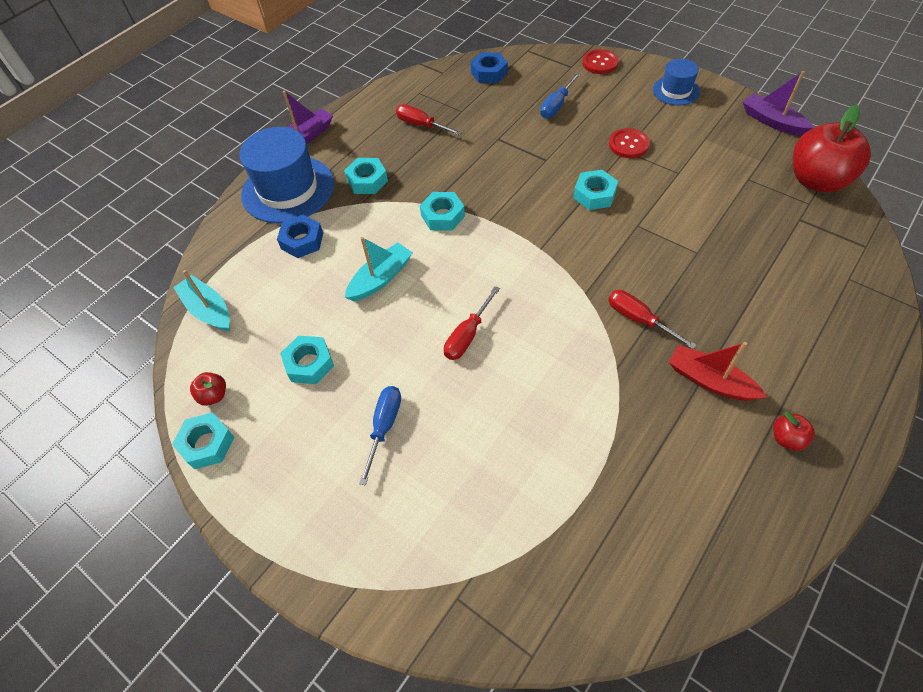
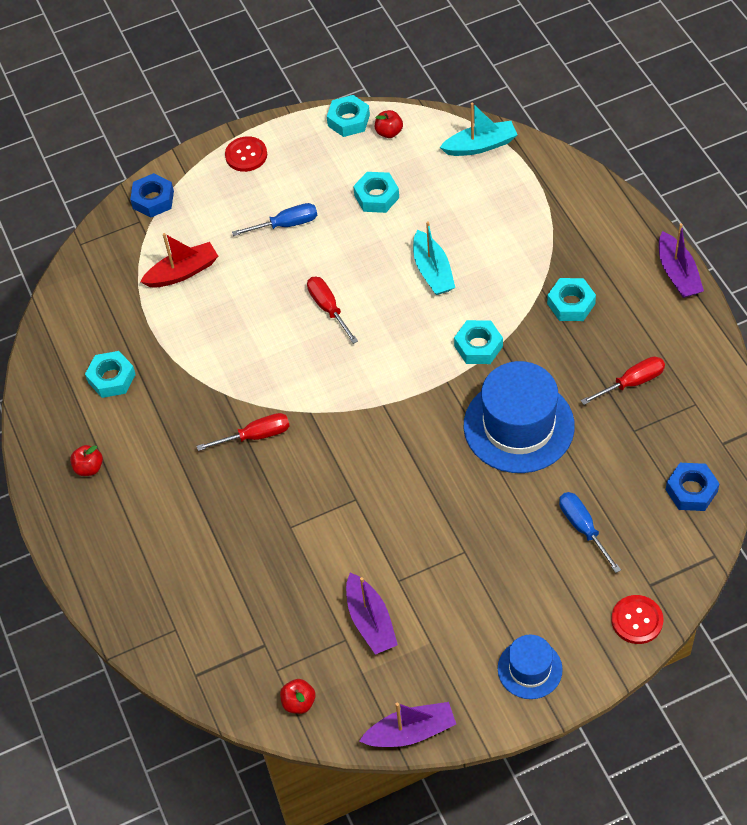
camera: 120 degrees right, 0 degrees up
blue hat [239,127,334,224] -> blue hat moved to [464,361,575,473]
blue nut [277,215,323,258] -> blue nut moved to [130,173,174,218]
blue screwdriver [359,386,401,485] -> blue screwdriver turned 60 degrees counterclockwise [232,203,317,236]
turquoise nut [573,170,618,210] -> turquoise nut moved to [85,351,136,398]
red button [609,128,650,158] -> red button moved to [225,136,267,172]
red boat [669,342,767,401] -> red boat moved to [140,233,218,287]
red apple [793,105,871,192] -> red apple [280,679,315,714], size x0.43
none -> purple boat [346,573,398,655]

